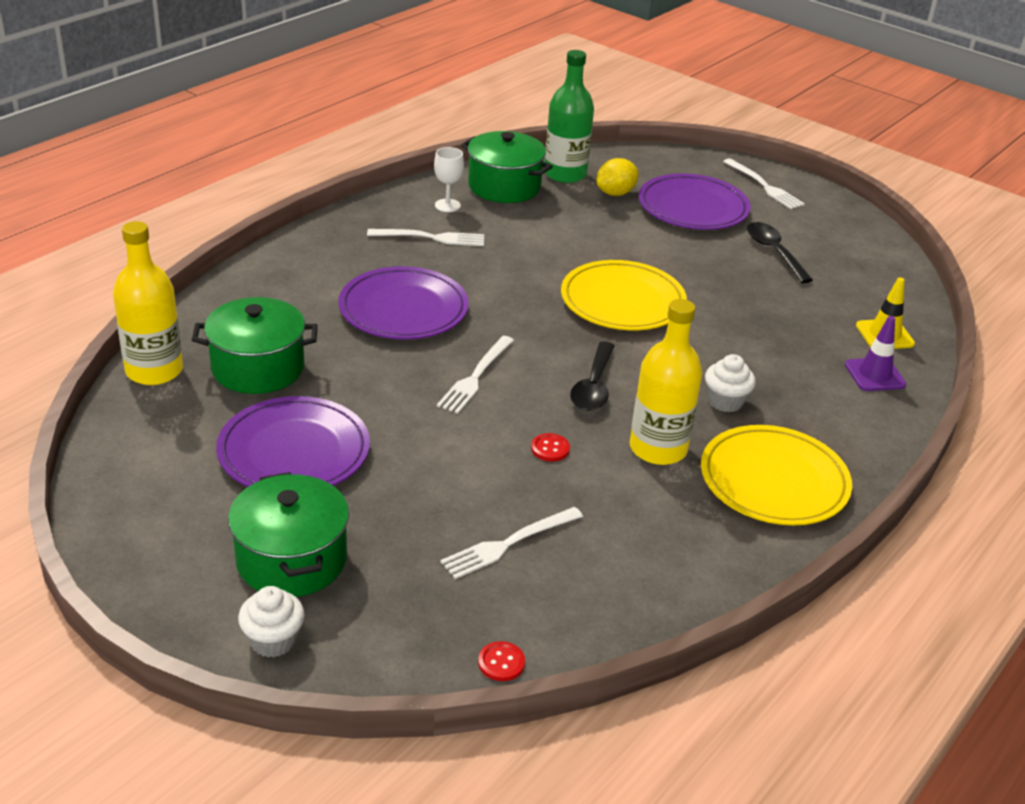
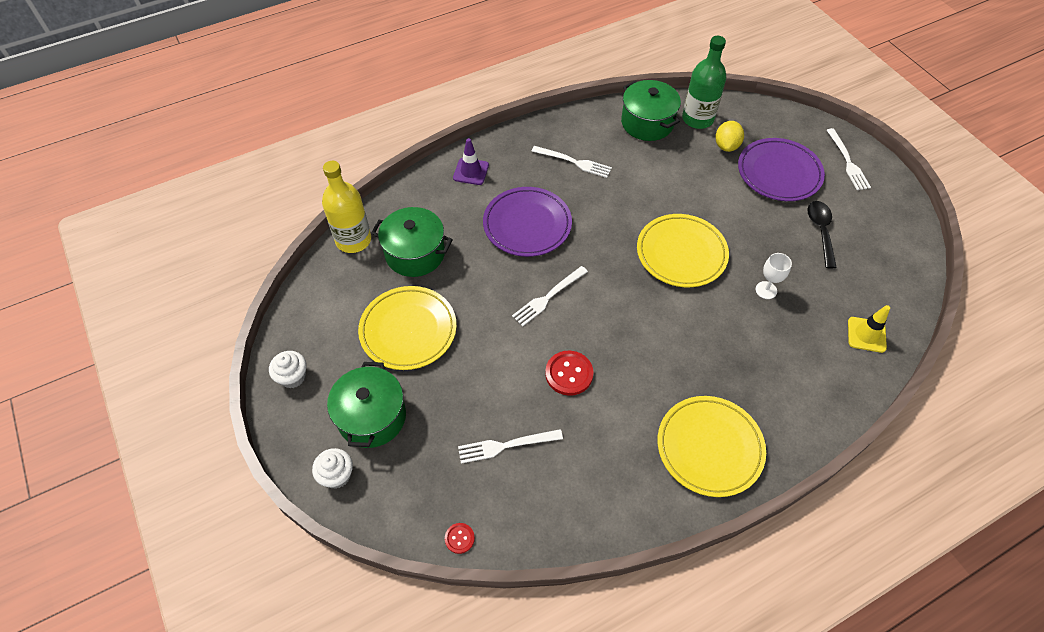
camera: 25 degrees right, 20 degrees up
purple plate [216,396,370,487] -> yellow plate [358,286,457,370]
white goblet [434,147,464,212] -> white goblet moved to [755,253,792,299]
red button [531,433,570,462] -> red button [545,351,594,396], size x1.81
black spoon [570,341,615,411] -> none
yellow lemon [596,158,638,196] -> yellow lemon turned 60 degrees counterclockwise [715,121,744,152]
yellow bottle [630,299,703,465] -> none
white cupcake [705,354,756,412] -> white cupcake moved to [269,351,307,388]
purple traffic cone [845,316,906,391] -> purple traffic cone moved to [453,138,489,185]

